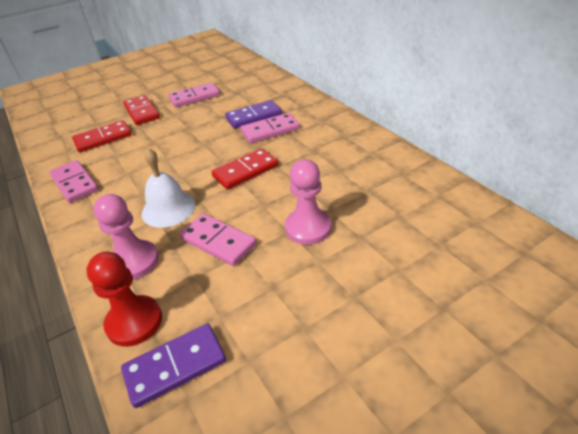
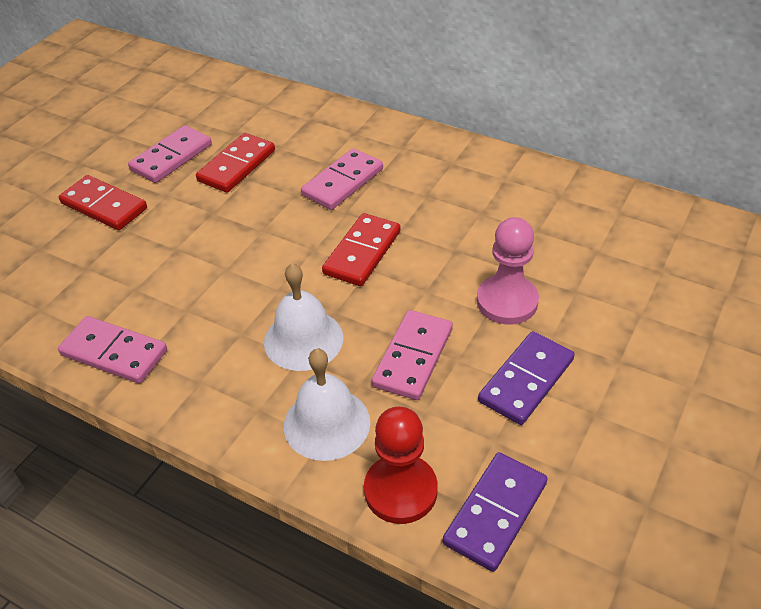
camera: 30 degrees left, 5 degrees up
red domino [72,120,132,152] -> red domino moved to [196,133,275,193]
pink pawn [93,194,159,280] -> white bell [284,349,370,461]
pink domino [179,214,257,266] -> pink domino turned 75 degrees counterclockwise [372,310,453,400]
purple domino [225,100,282,129] -> purple domino moved to [478,331,575,425]

